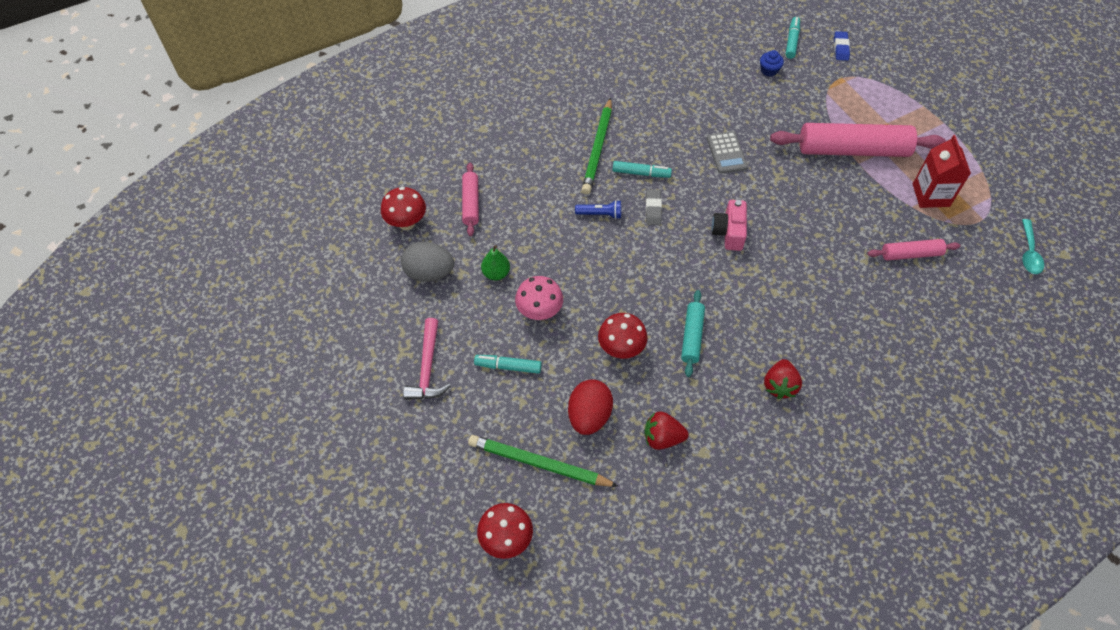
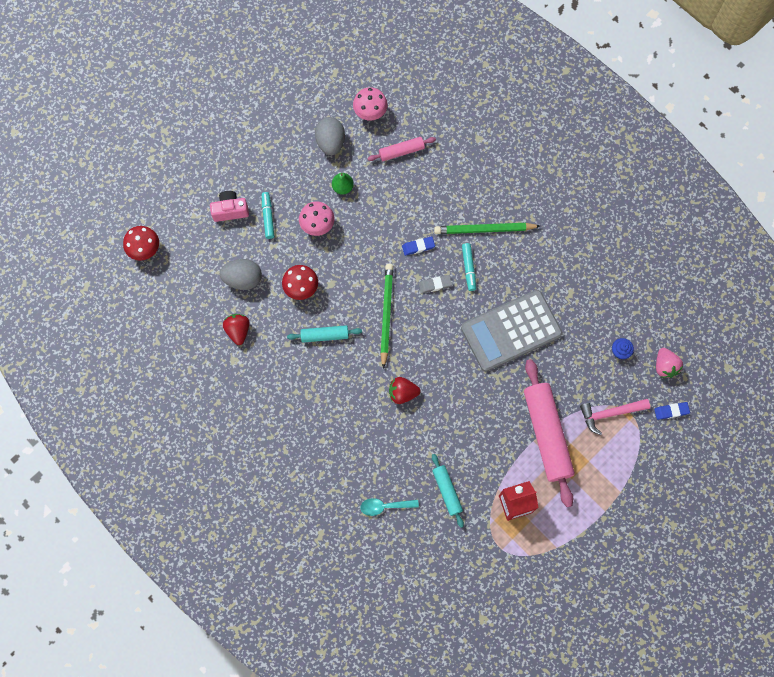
camera: 75 degrees right, 15 degrees up
red mushroom [381,187,426,230] -> pink mushroom [353,87,388,121]
pink hammer [403,318,451,400] -> pink hammer moved to [580,399,650,435]
green pencil [468,435,619,487] -> green pencil moved to [380,264,394,369]
red egg [568,379,613,435] -> grey egg [220,259,262,290]
blue flashlight [575,200,621,219] -> blue eraser [402,237,435,256]
grey calculator [707,131,748,174] -> grey calculator [461,290,563,372], size x2.12
pink camera [711,200,747,251] -> pink camera moved to [210,191,249,222]
red strawberry [764,359,802,399] -> red strawberry moved to [389,377,421,404]
turquoise marker [786,17,800,59] -> pink strawberry [656,348,683,378]
pink rolling pin [868,239,960,261] -> turquoise rolling pin [432,454,464,528]
turquoise spoon [1022,219,1044,274] -> turquoise spoon moved to [360,498,419,516]

